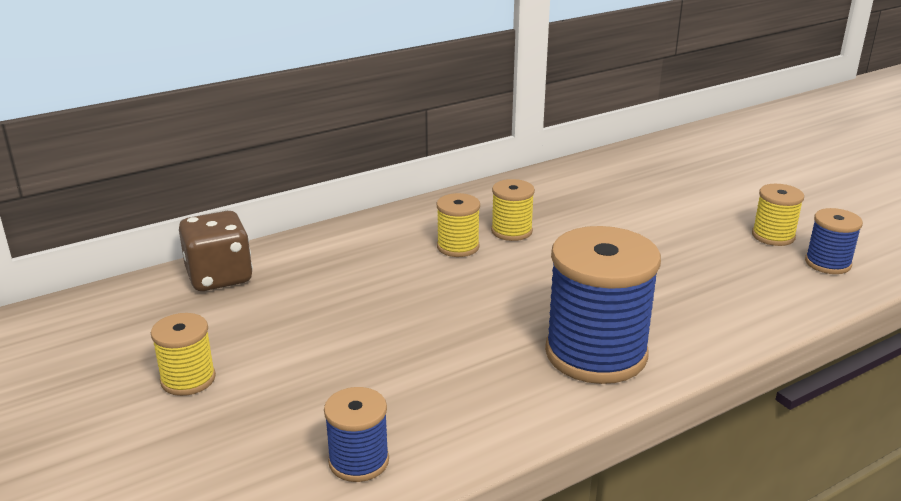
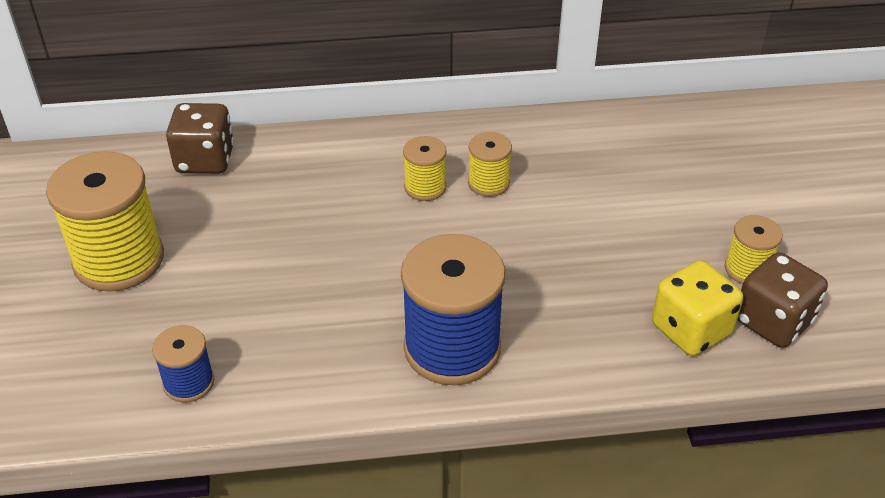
camera: 25 degrees right, 15 degrees up
yellow spool [151,313,216,396] -> yellow spool [46,151,164,292], size x1.97
blue spool [805,208,863,274] -> brown dice [737,252,828,348]
none -> yellow dice [652,260,743,356]

